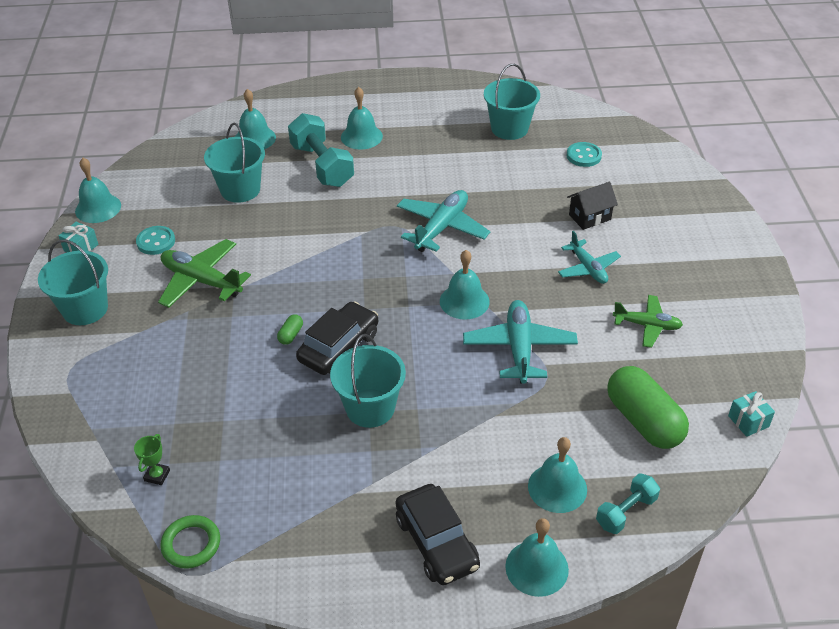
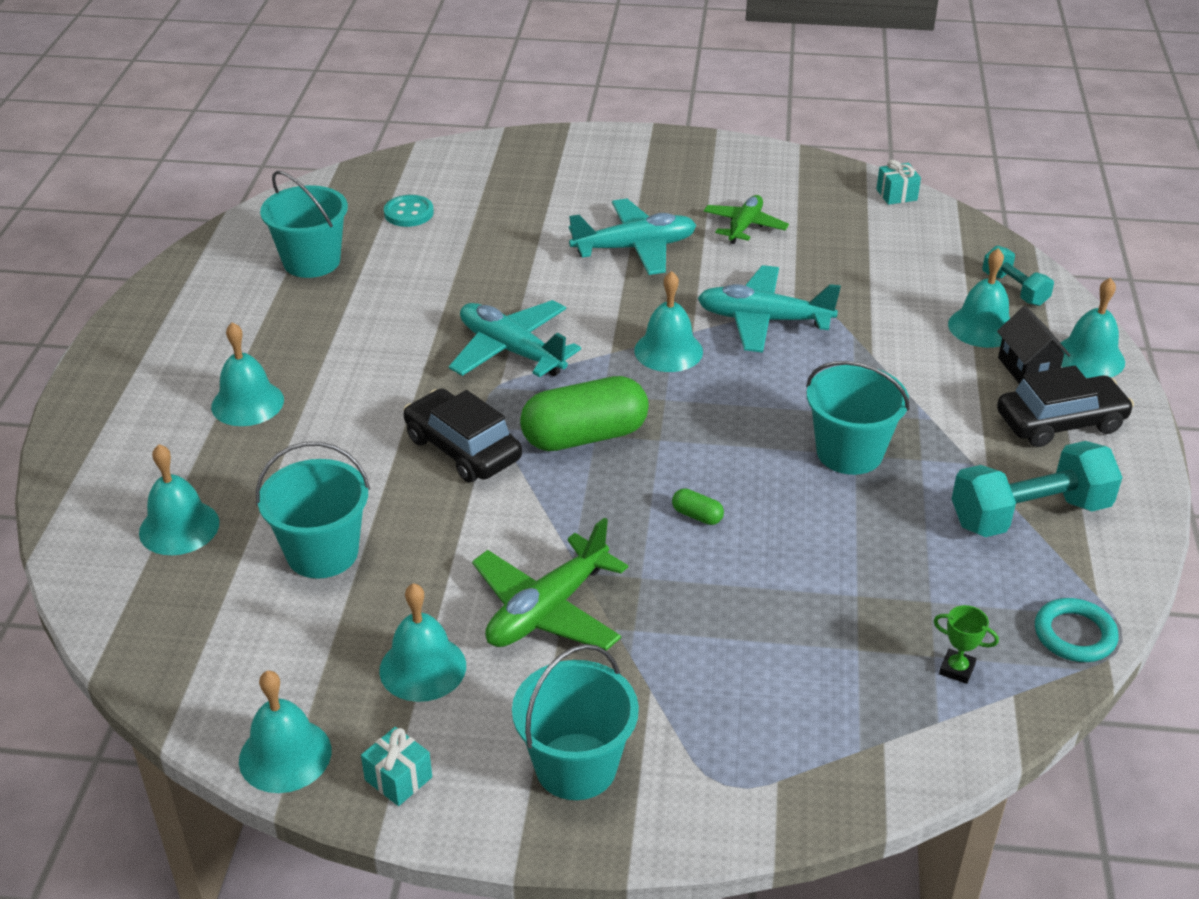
camera: 80 degrees left, 5 degrees down
turquoise button [136,226,175,255] -> turquoise bell [379,583,466,702]
green ring [160,515,220,569] -> turquoise ring [1035,598,1119,662]
turquoise dumbbell [288,113,354,187] -> turquoise dumbbell moved to [952,441,1122,537]
black car [296,301,378,375] -> black car moved to [403,388,522,482]
turquoise plane [558,231,621,284] -> turquoise plane [569,199,696,275], size x1.54
black house [567,182,618,230] -> black house moved to [997,306,1071,384]
green capsule [607,366,689,449] -> green capsule moved to [520,376,649,451]

